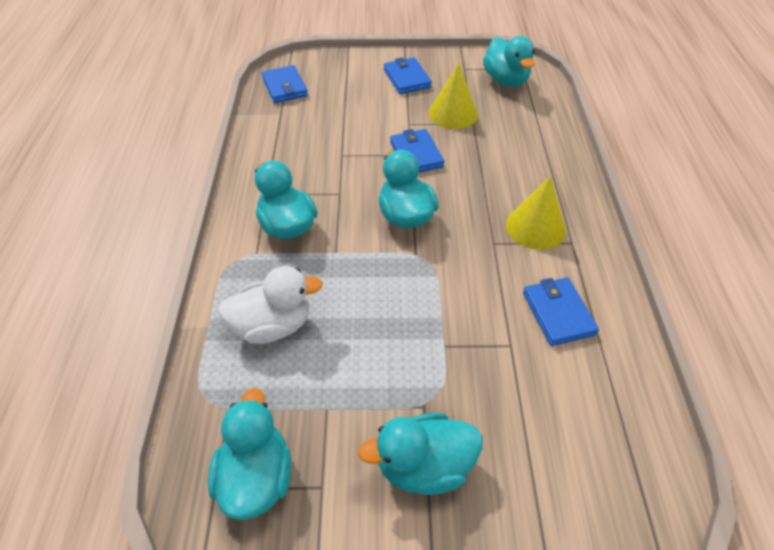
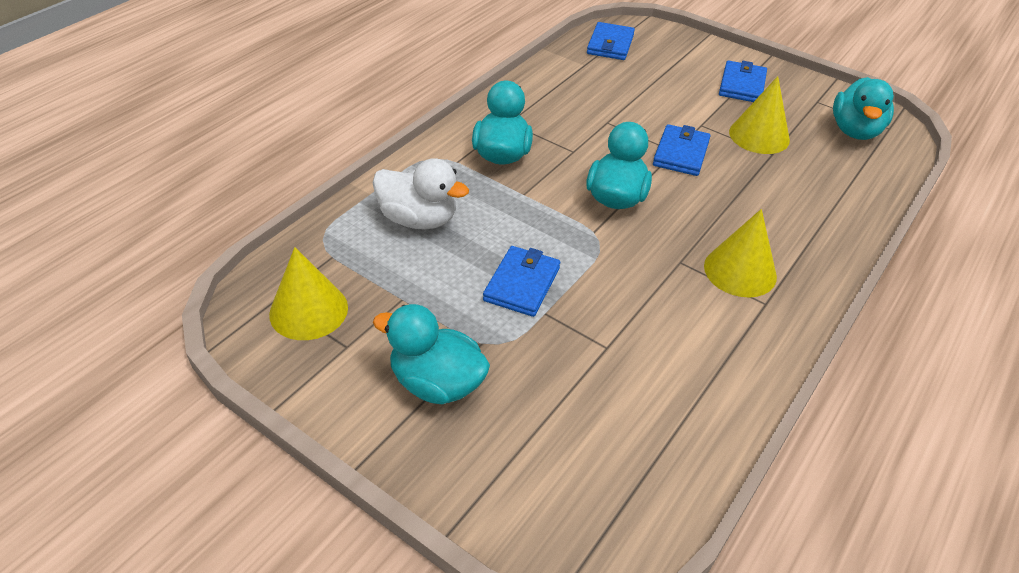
camera: 35 degrees right, 5 degrees down
turquoise duck [208,388,291,520] -> yellow cone [269,247,348,340]
blue wallet [523,277,599,346] -> blue wallet moved to [483,246,560,317]

